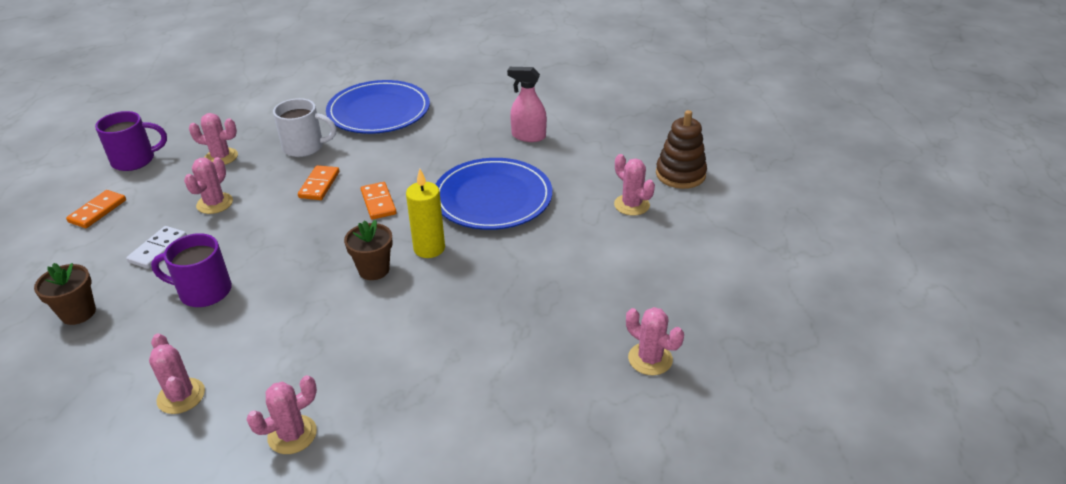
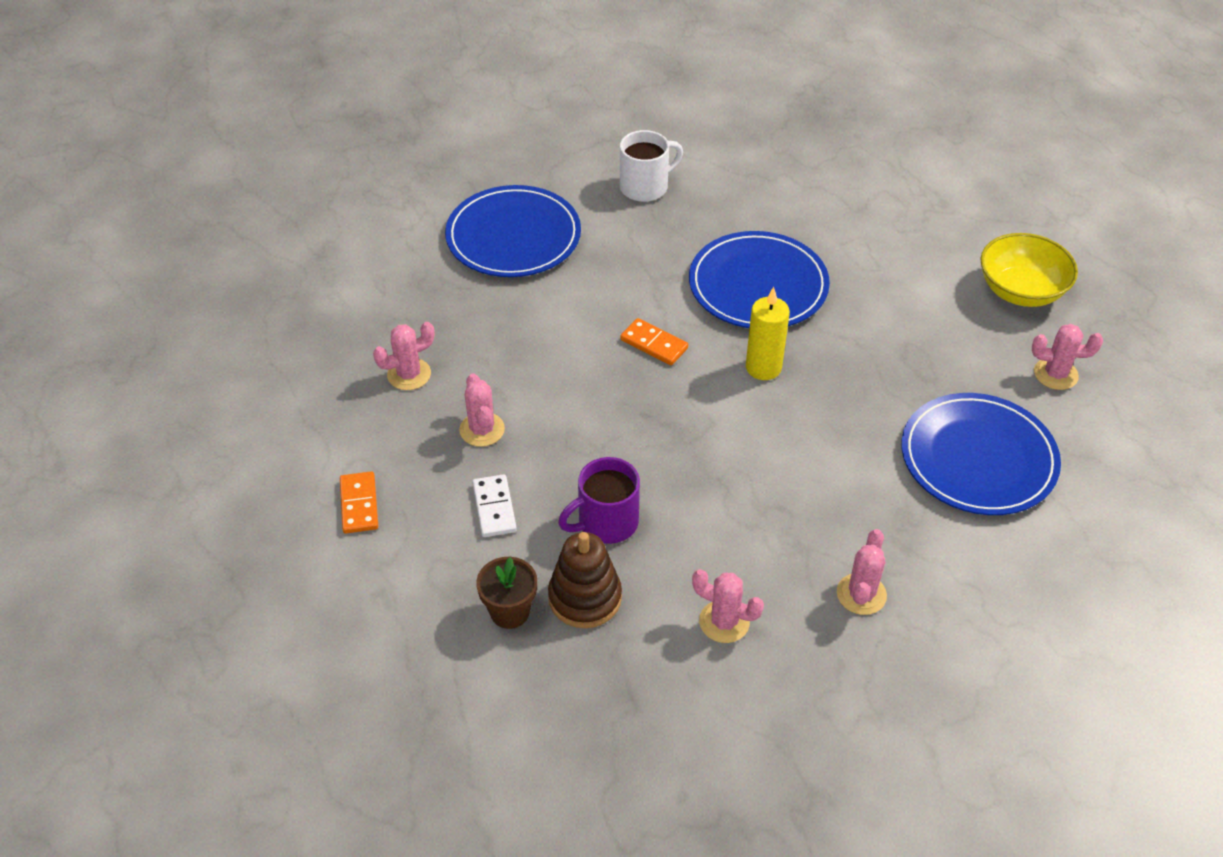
camera: 35 degrees left, 10 degrees up
purple mug [95,111,167,171] -> none
white mug [273,98,337,157] -> white mug moved to [620,130,683,202]
orange domino [298,165,339,200] -> none
brown flower pot [344,220,393,280] -> none
pink spray bottle [507,67,547,142] -> none
pink cactus [614,154,655,216] -> none
brown stacking toy [656,110,707,189] -> brown stacking toy moved to [548,532,622,628]
none -> blue plate [902,393,1061,515]
none -> yellow bowl [981,233,1078,307]

